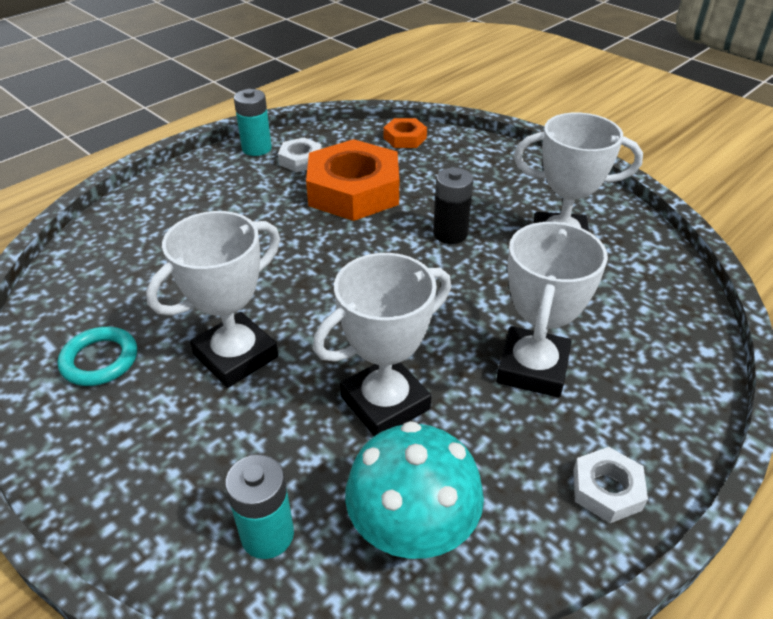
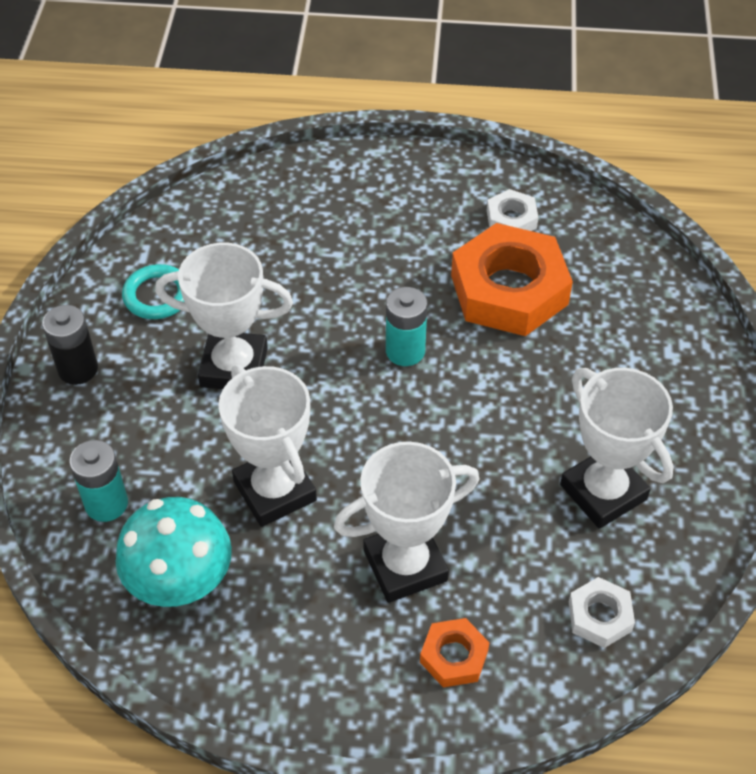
camera: 50 degrees right, 10 degrees up
turquoise battery [234,89,272,156] -> turquoise battery moved to [386,287,427,366]
white trophy [313,253,451,436] -> white trophy turned 45 degrees clockwise [218,365,317,527]
orange nut [384,118,427,148] -> orange nut moved to [420,618,490,688]
black battery [433,168,473,244] -> black battery moved to [42,305,98,385]
white nut [573,447,648,523] -> white nut moved to [569,577,635,648]

